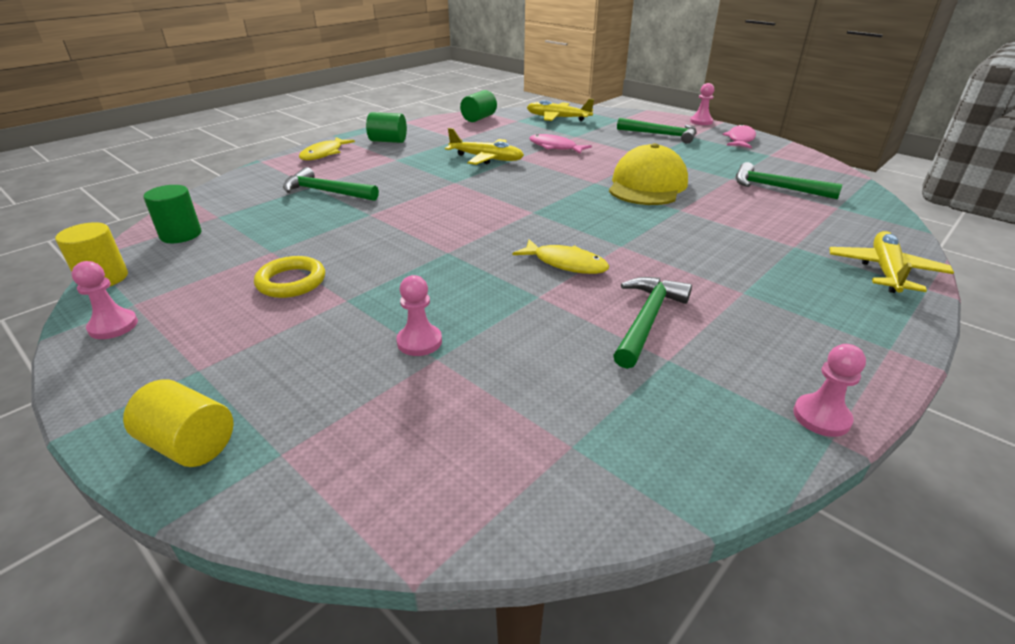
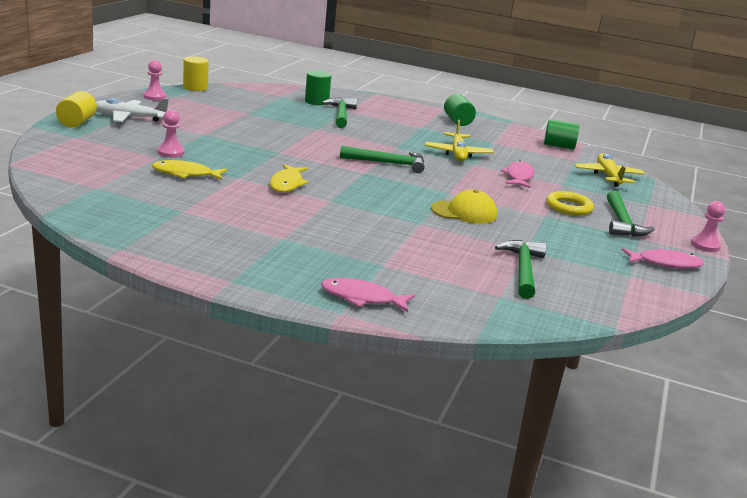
camera: 65 degrees right, 10 degrees down
green cylinder [143,185,202,243] -> green cylinder moved to [305,71,331,105]
yellow ring [254,256,325,298] -> yellow ring moved to [546,191,594,216]
yellow fish [299,137,355,160] -> yellow fish moved to [152,160,227,180]
yellow cap [609,143,688,205] -> yellow cap [431,190,497,224], size x0.66
green hammer [613,277,692,369] -> green hammer moved to [340,145,425,173]
pink pawn [793,344,866,437] -> none
yellow plane [829,231,954,293] -> pink fish [321,278,415,312]
none -> white plane [96,98,169,122]

